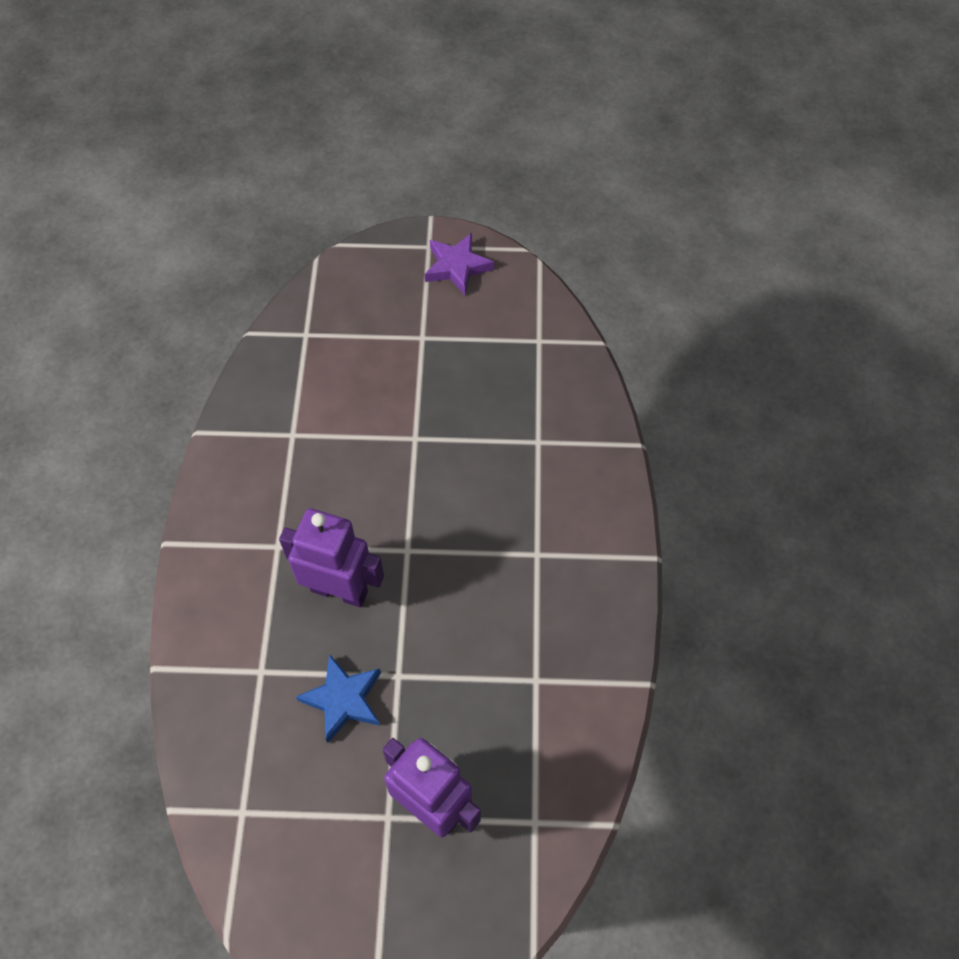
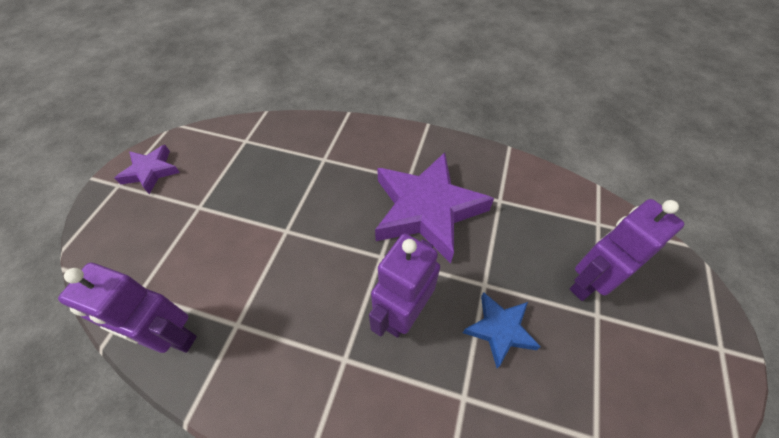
camera: 75 degrees left, 5 degrees down
none -> purple robot [58,263,197,353]
none -> purple star [375,152,494,263]

